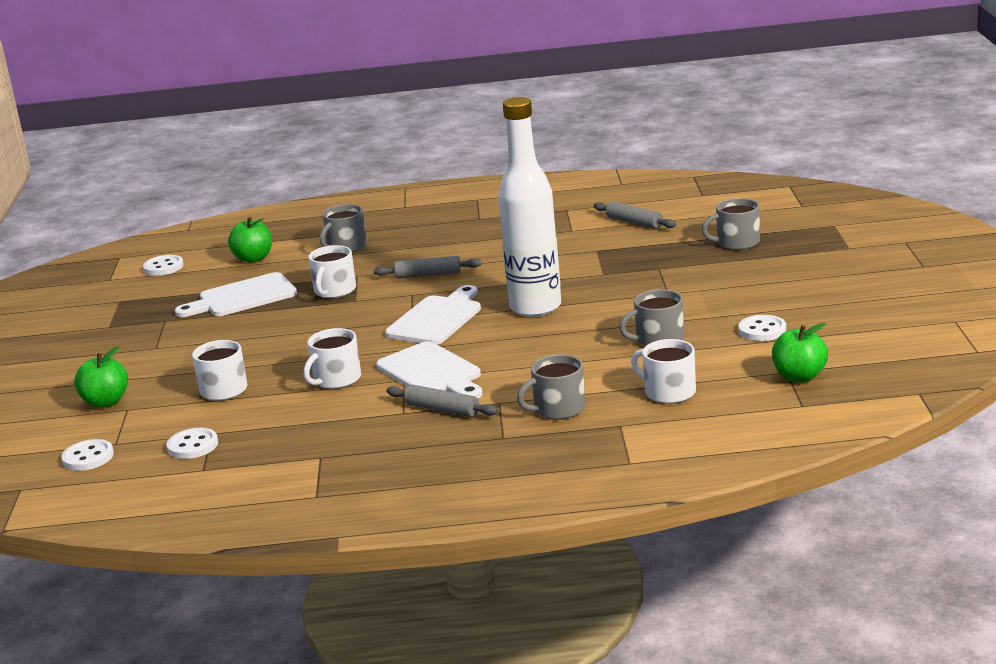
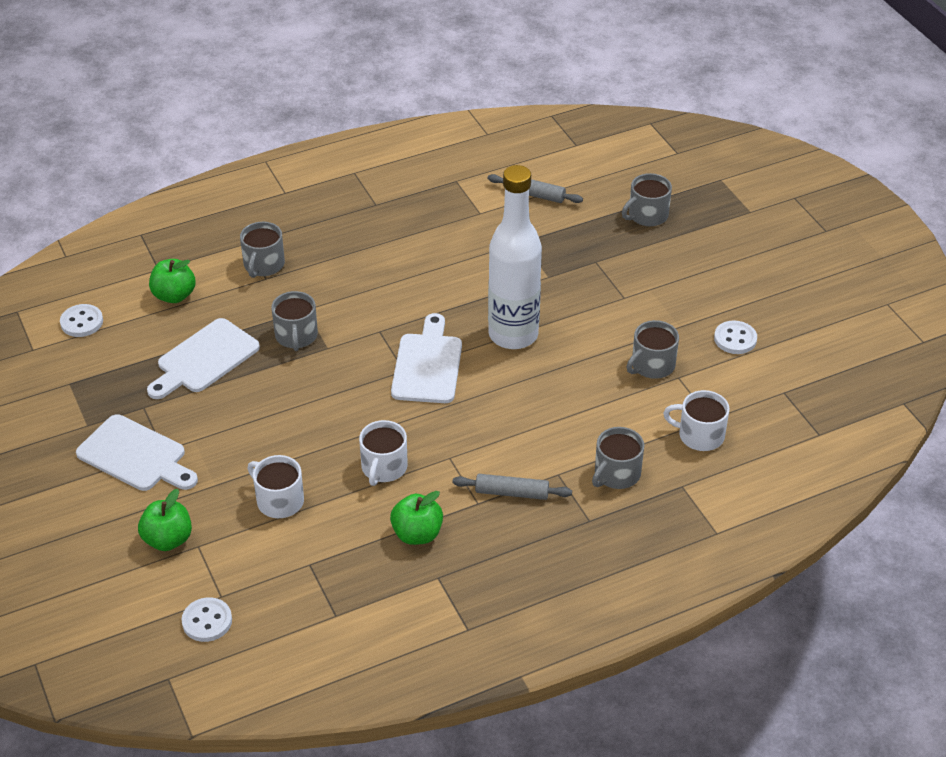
camera: 25 degrees left, 20 degrees up
white button [167,428,218,459] -> none
white mug [308,245,356,298] -> grey mug [271,291,318,351]
grey rolling pin [374,256,481,278] -> none
white cutting board [376,341,482,398] -> white cutting board moved to [76,414,198,491]
green apple [772,323,828,382] -> green apple moved to [390,491,443,545]

